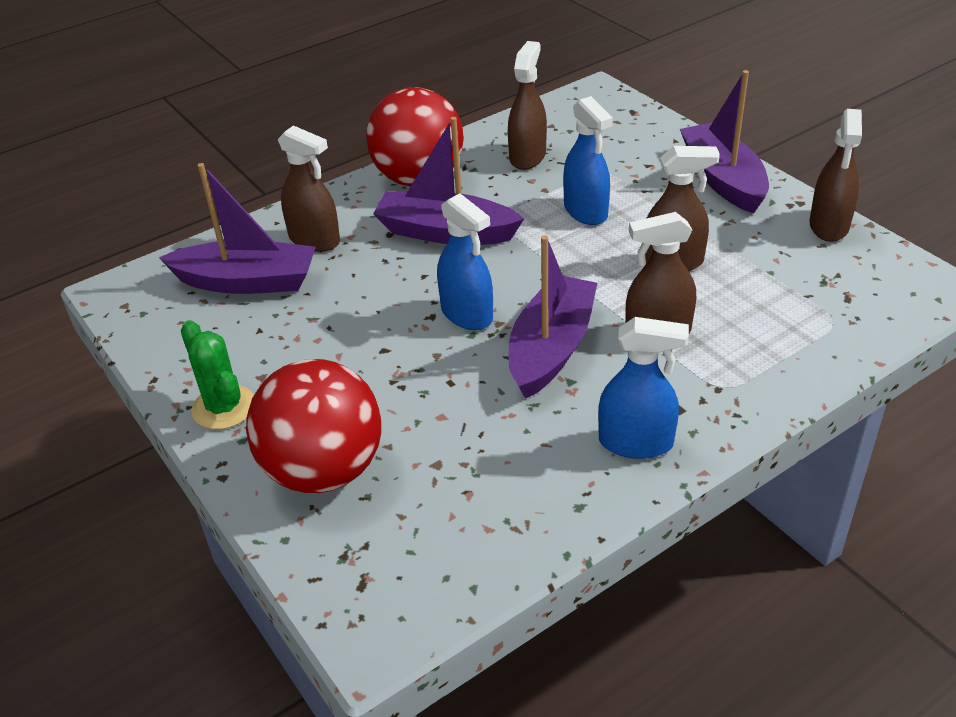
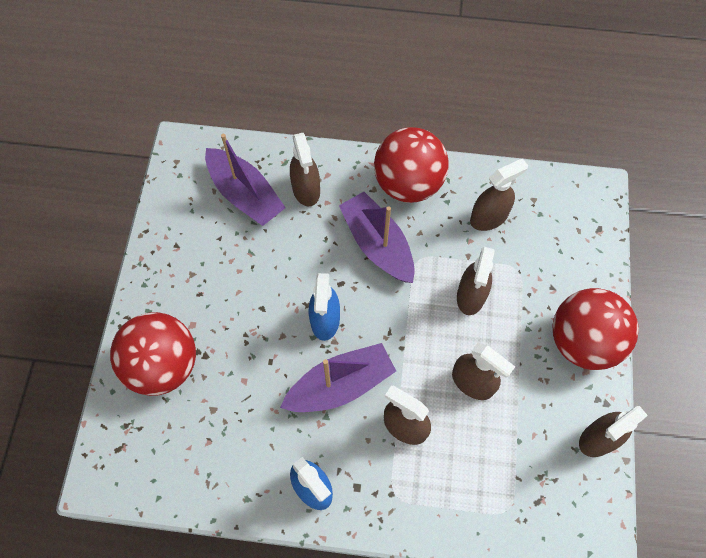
camera: 40 degrees right, 25 degrees up
green cactus [181,320,254,430] -> none
blue spray bottle [563,96,613,225] -> brown spray bottle [457,247,494,315]
purple boat [680,70,769,214] -> red ball [552,288,639,370]

